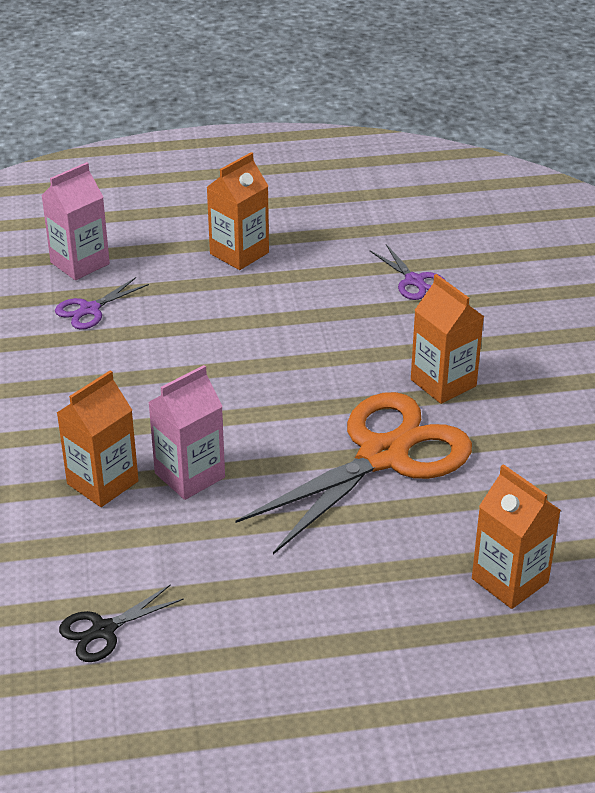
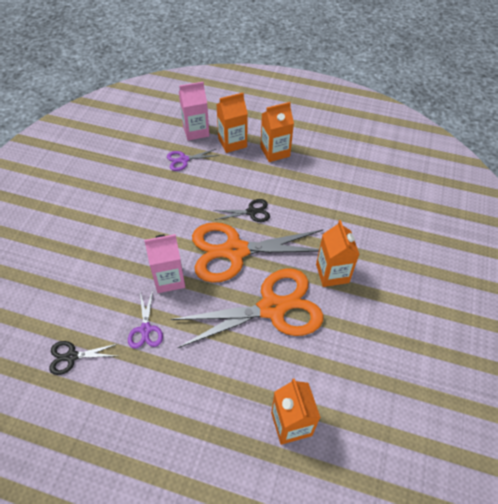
camera: 25 degrees right, 15 degrees up
orange carton [57,370,139,507] -> orange carton moved to [217,93,248,153]
purple scissors [370,244,446,300] -> purple scissors moved to [128,290,163,349]
none -> orange scissors [192,222,323,283]
none -> black scissors [213,199,270,222]

